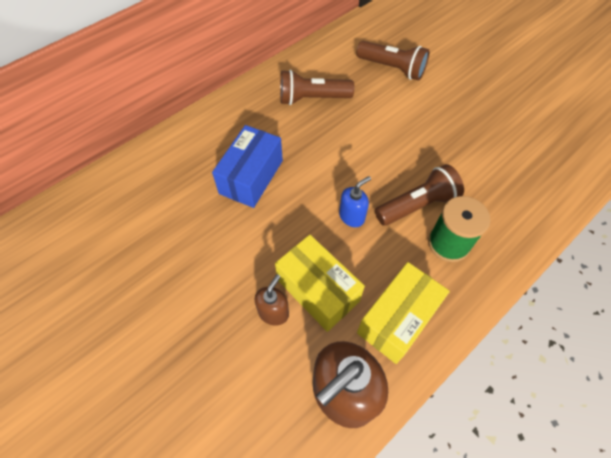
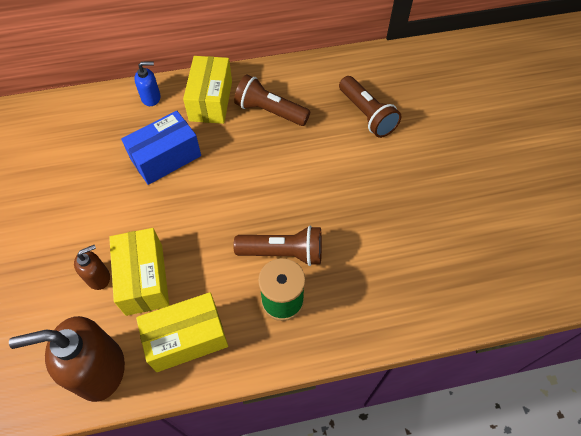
camera: 30 degrees right, 0 degrees up
blue soap dispenser [339,176,371,227] -> blue soap dispenser moved to [134,62,160,106]
none -> yellow box [183,56,232,124]

